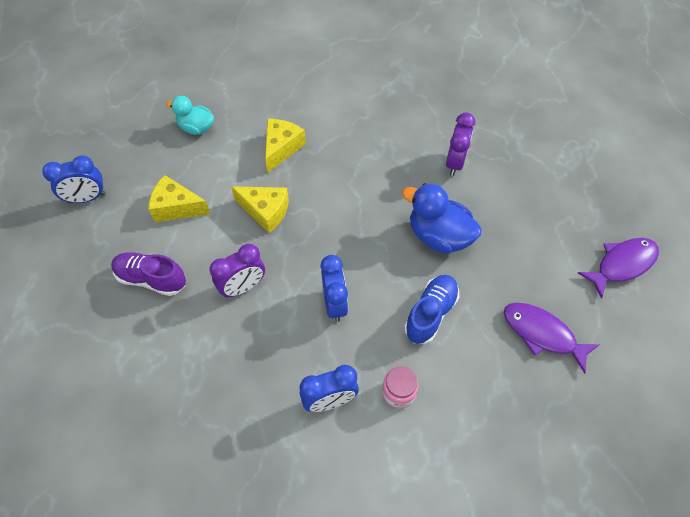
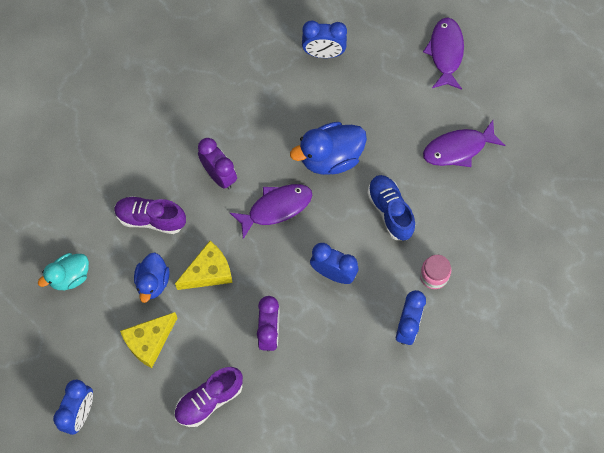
camera: 55 degrees left, 10 degrees up
yellow cheese [265,119,306,173] -> purple shoe [114,196,186,234]
purple clock [446,112,475,176] -> purple clock moved to [198,138,237,189]
none -> blue duck [134,252,170,303]
none -> purple fish [230,184,312,239]
none -> blue clock [302,21,347,58]

